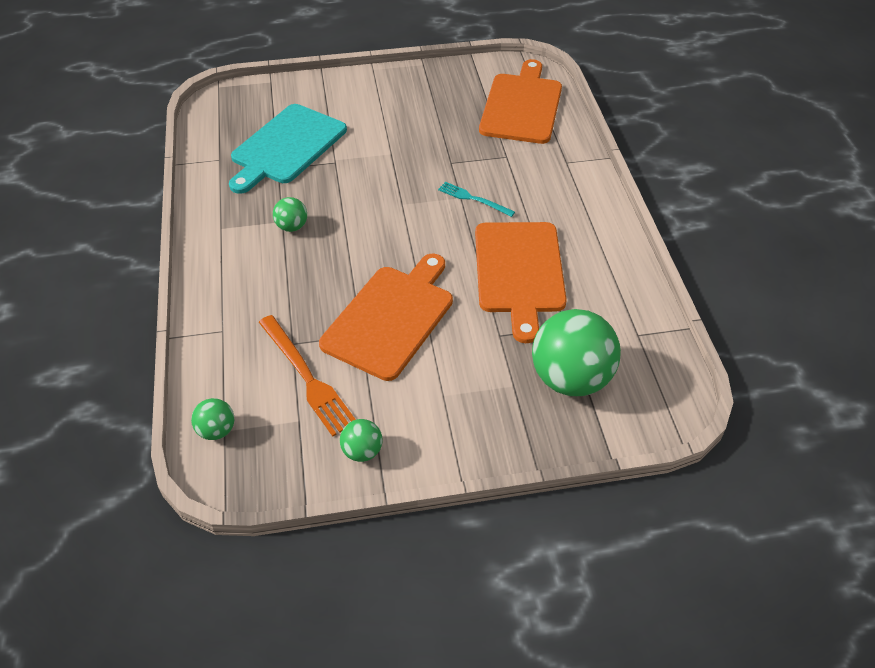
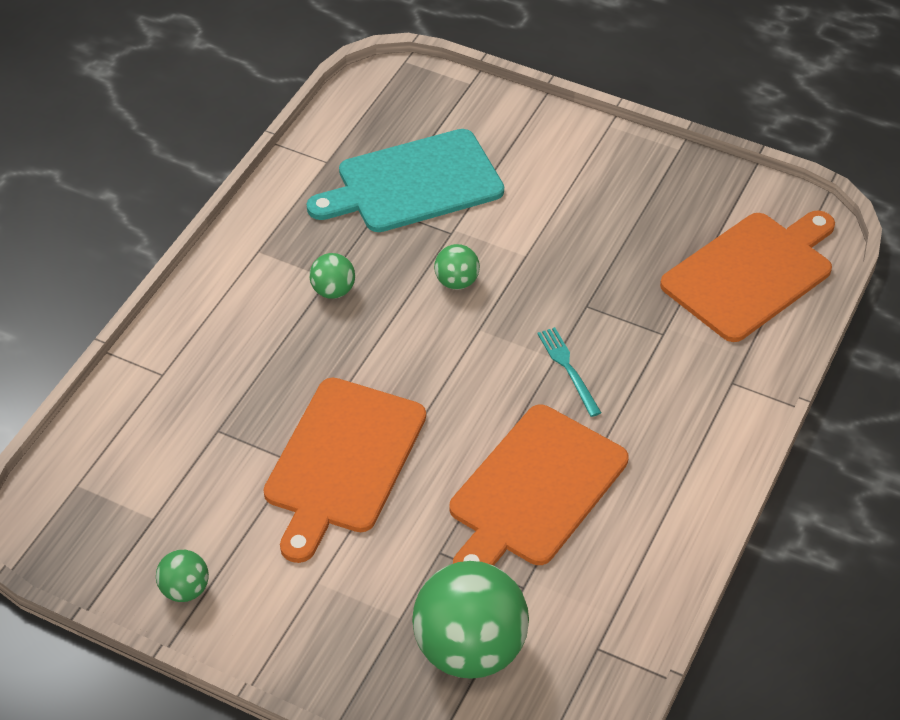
camera: 35 degrees right, 0 degrees up
green ball [191,398,234,440] -> green ball moved to [434,244,480,290]
orange fork [259,315,356,437] -> none
orange cutting board [319,254,453,381] -> orange cutting board turned 135 degrees clockwise [264,378,426,563]

